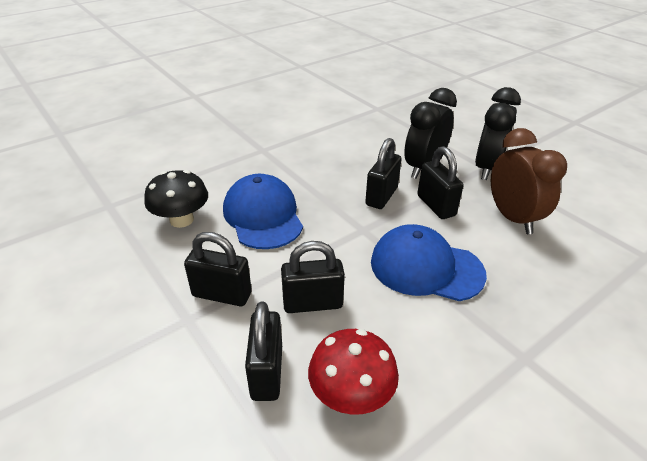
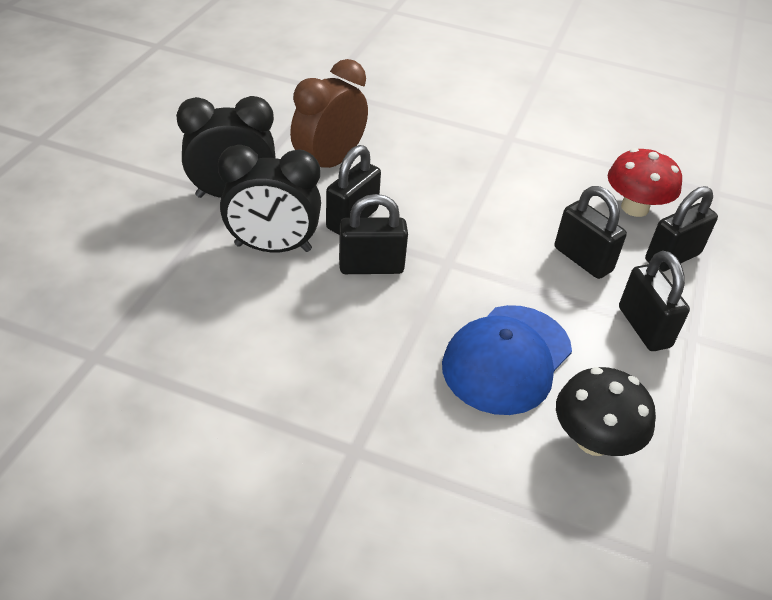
camera: 125 degrees left, 5 degrees up
blue cap [371,224,487,301] -> none

